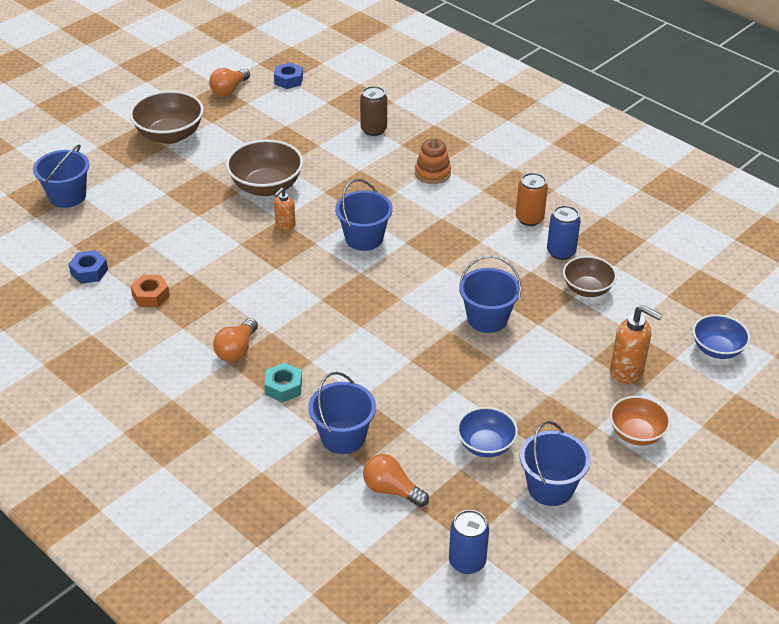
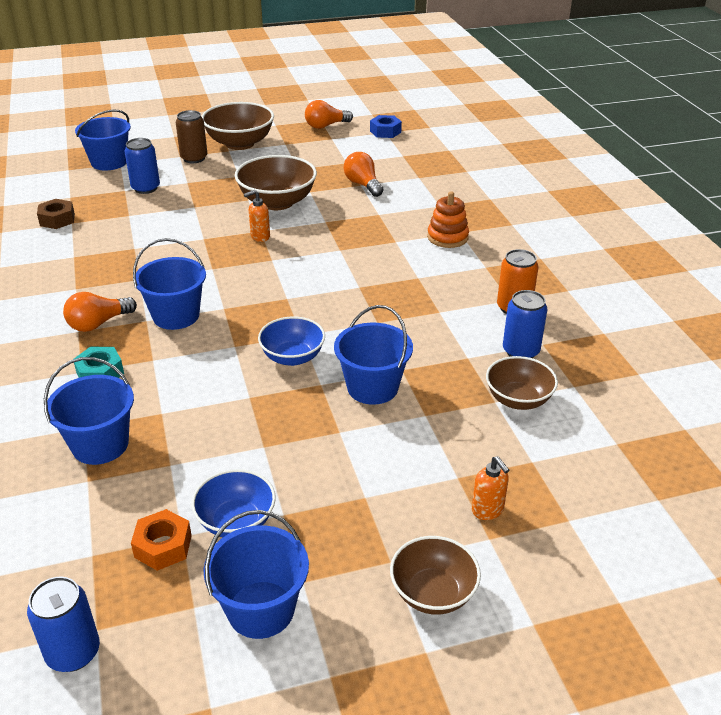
camera: 30 degrees right, 5 degrees down
blue nut [68,250,108,284] -> brown nut [37,199,75,229]
orange nut [130,275,170,308] -> orange nut moved to [131,509,192,571]
blue bucket [335,179,393,251] -> blue bucket moved to [133,238,206,330]
brown can [360,86,387,136] -> brown can moved to [176,110,207,163]
orange light bulb [363,454,429,507] -> orange light bulb moved to [344,152,383,197]
orange soap dispenser [610,305,662,384] -> orange soap dispenser [472,456,509,520], size x0.60
orange bowl [610,396,671,446] -> brown bowl [390,536,481,615]
blue bowl [693,314,750,359] -> blue bowl moved to [258,317,325,366]
none -> blue can [125,138,160,194]

